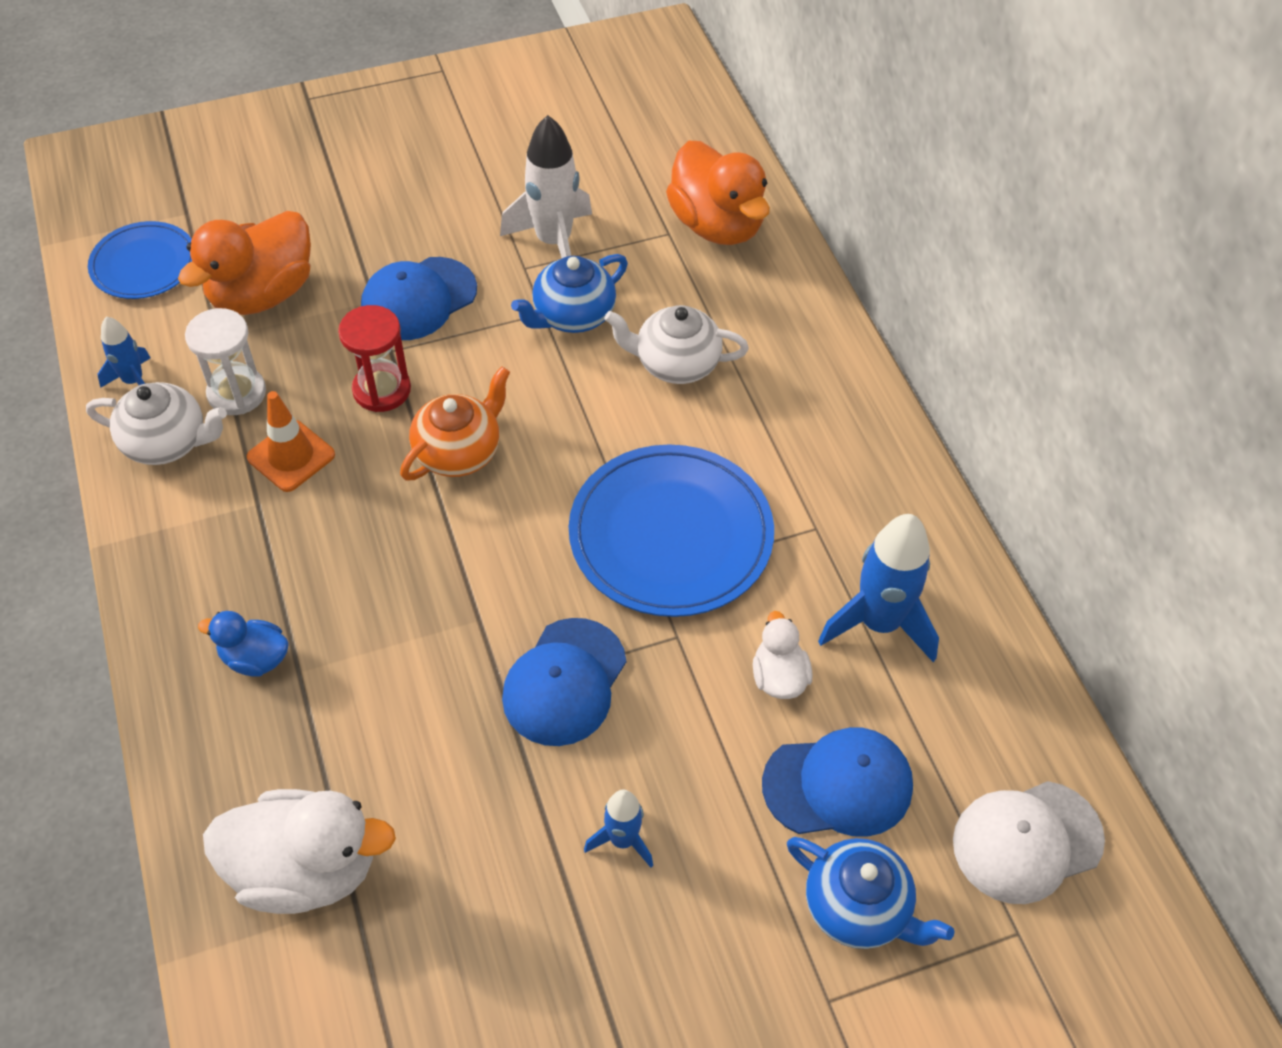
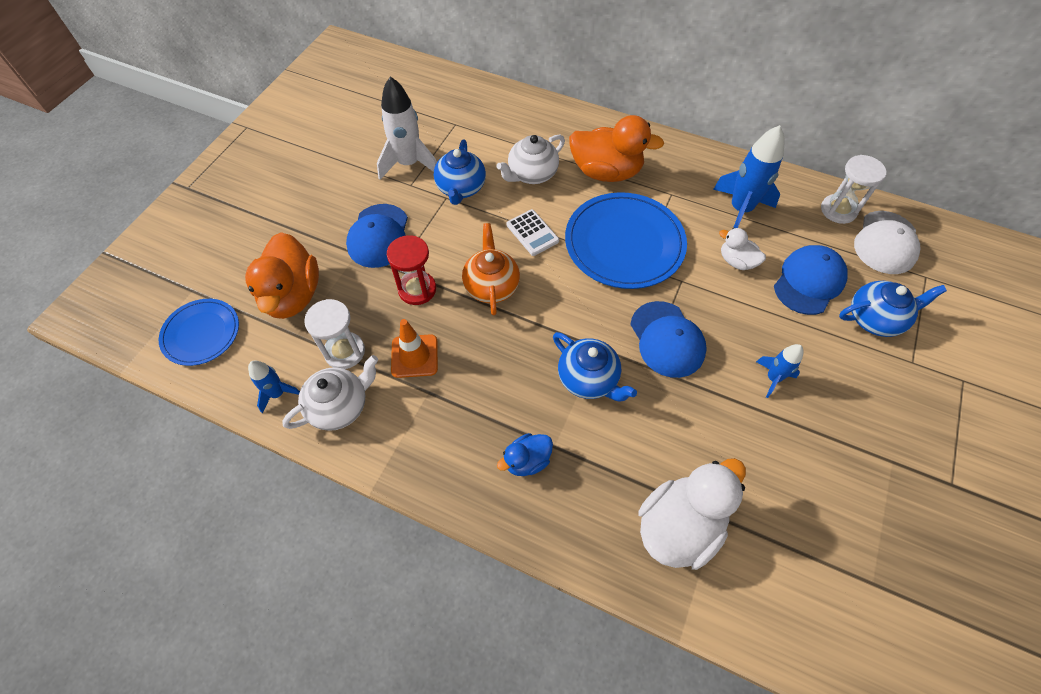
camera: 45 degrees left, 5 degrees up
orange duck [666,141,770,245] -> orange duck moved to [569,115,664,182]
none -> white calculator [506,209,559,256]
none -> blue teapot [553,332,637,401]
none -> white hourglass [821,155,886,224]

